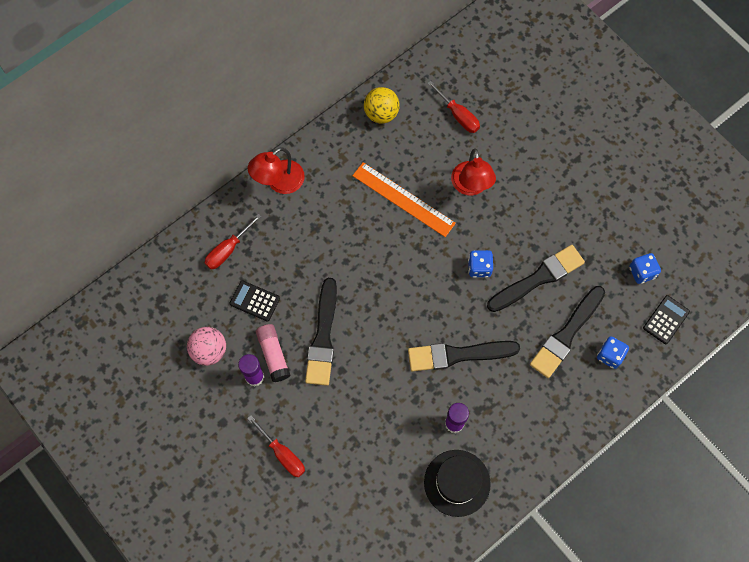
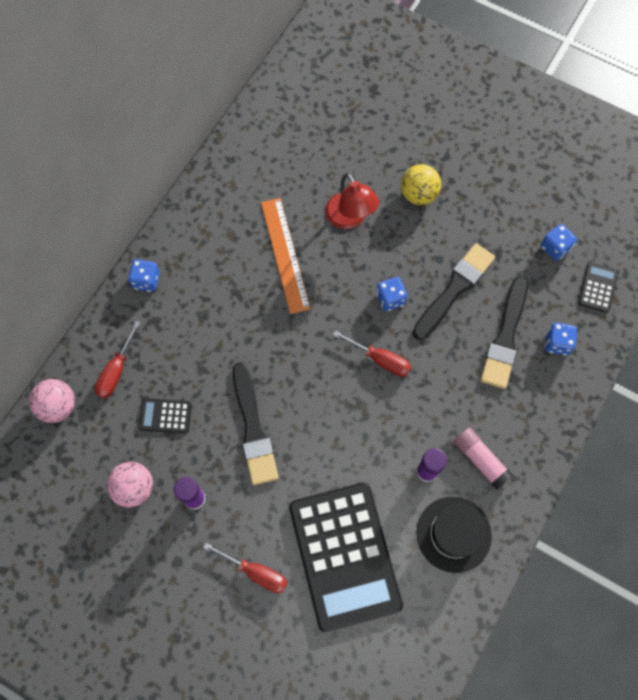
camera: 20 degrees left, 0 degrees up
red lamp [248,147,305,194] -> blue dice [128,259,160,292]
pink glue stick [256,324,291,382] -> pink glue stick moved to [454,427,513,490]
orange ruler [352,162,456,237] -> orange ruler turned 60 degrees clockwise [261,198,310,314]
yellow ball [364,87,400,124] -> yellow ball moved to [401,164,441,205]
black brush [408,341,520,371] -> none
red screwdriver [427,81,480,133] -> red screwdriver moved to [333,331,411,377]
none -> pink ball [29,379,75,423]
none -> black calculator [289,483,403,632]

